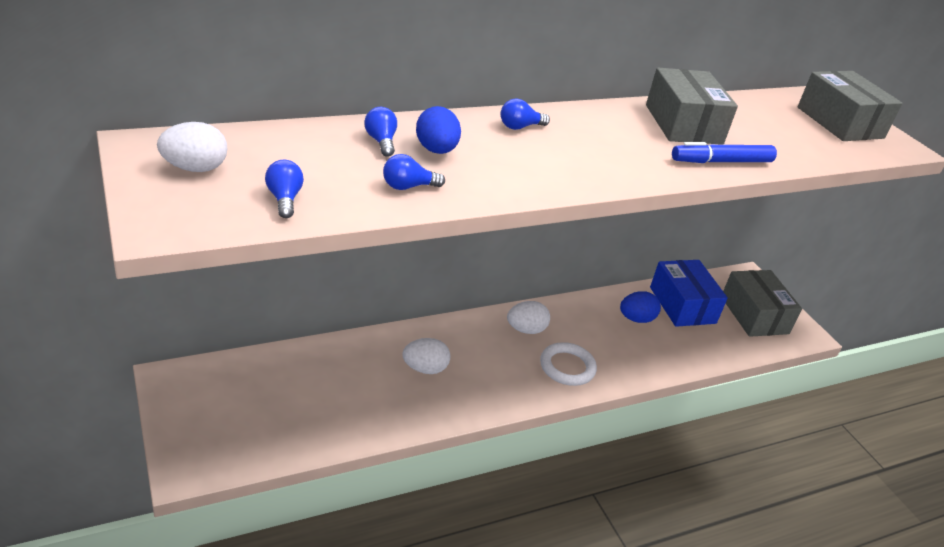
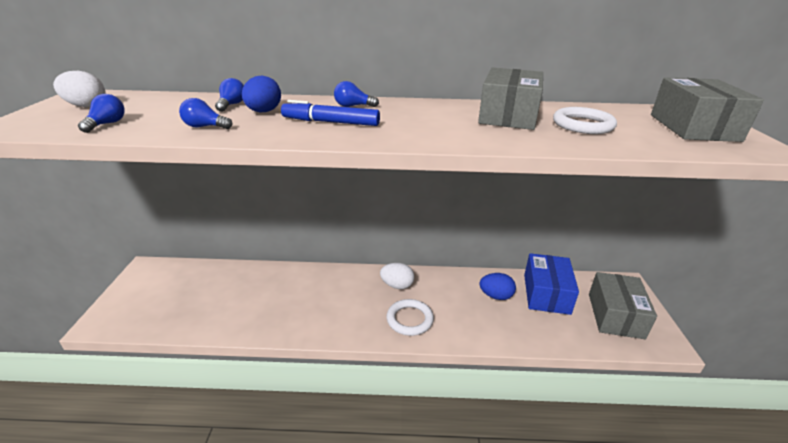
camera: 30 degrees right, 5 degrees down
white egg [403,338,450,374] -> none
blue marker [672,142,777,163] -> blue marker moved to [281,100,380,126]
none -> white ring [553,107,617,134]

